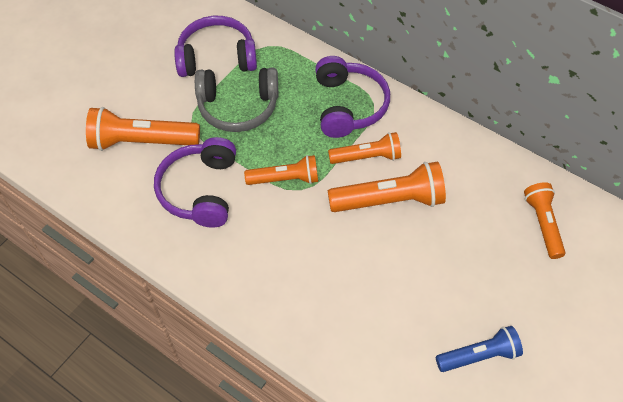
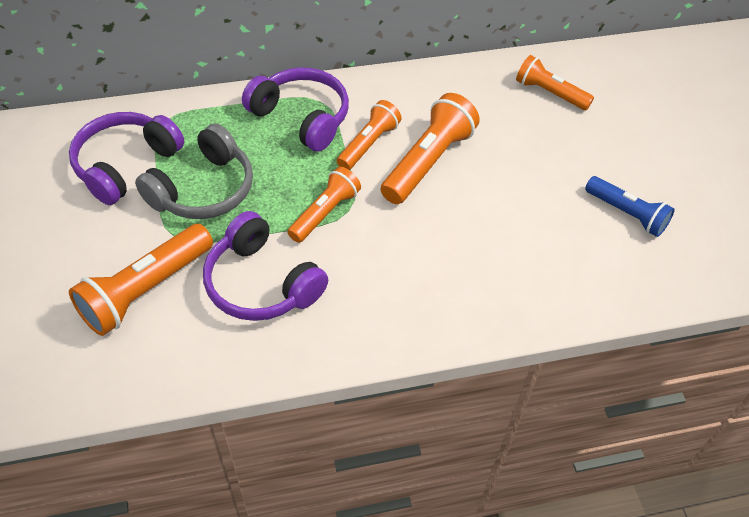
camera: 50 degrees left, 5 degrees down
blue flashlight [436,326,523,372] -> blue flashlight turned 105 degrees clockwise [585,176,675,237]

